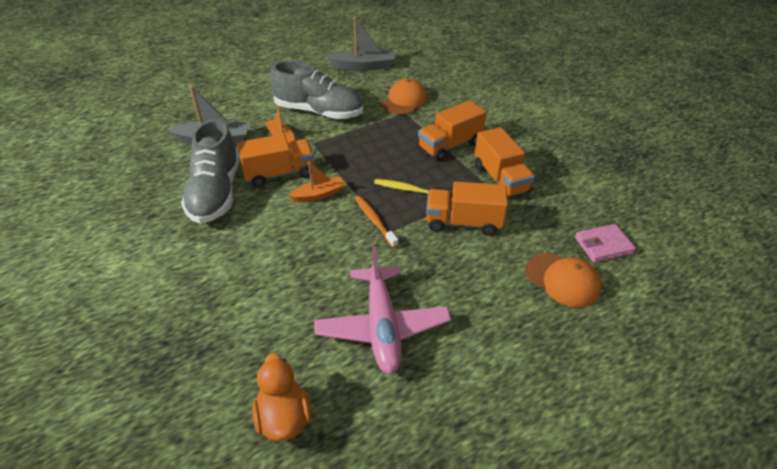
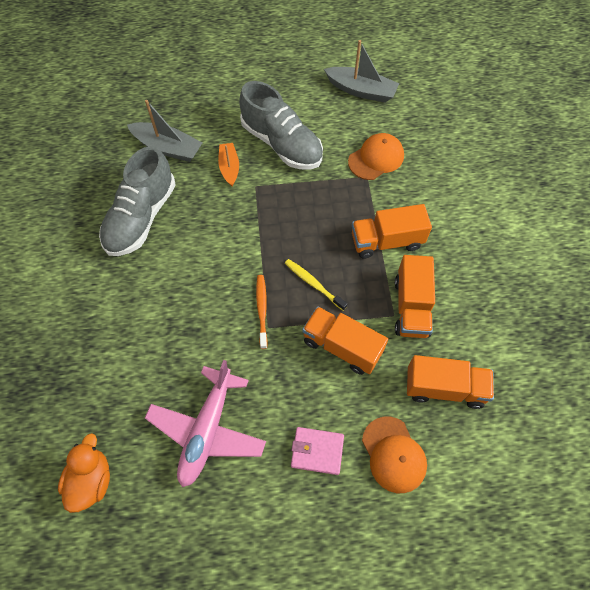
camera: 25 degrees right, 20 degrees up
orange truck [237,134,314,187] -> orange truck moved to [407,355,494,409]
orange boat [289,161,345,202] -> none
pink wallet [575,224,636,263] -> pink wallet moved to [291,427,344,475]

